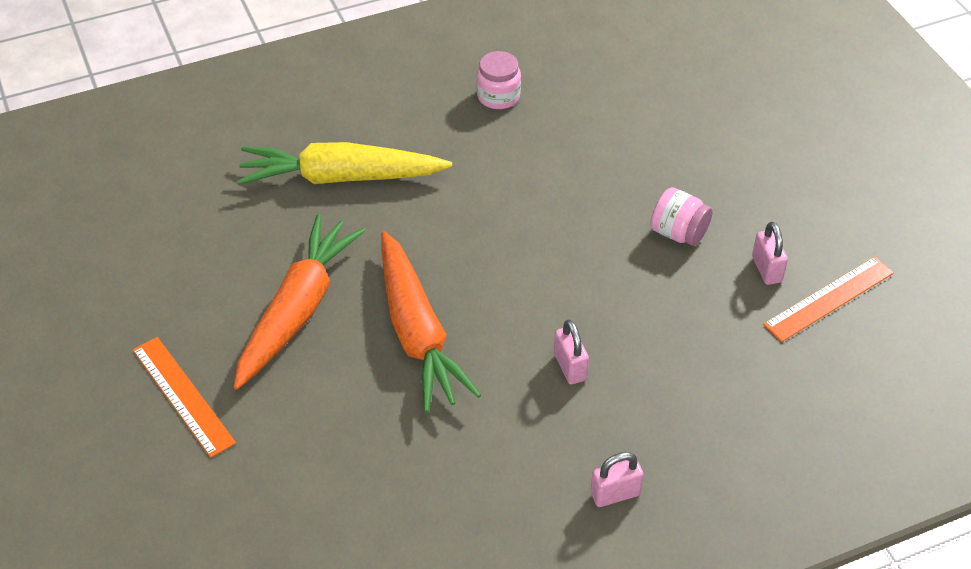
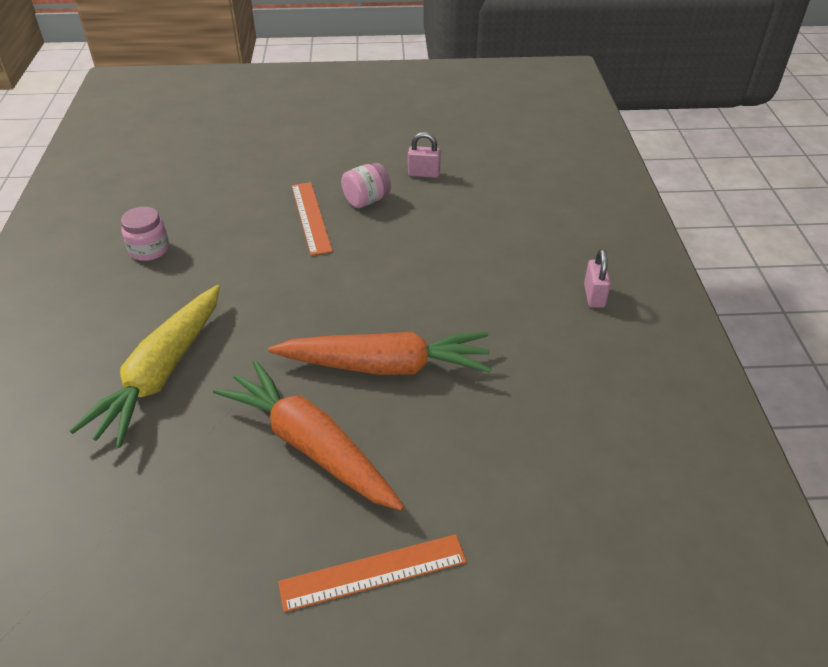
camera: 70 degrees left, 5 degrees down
pink padlock [554,319,589,384] -> none
orange ruler [763,257,894,342] -> orange ruler moved to [292,182,333,256]

